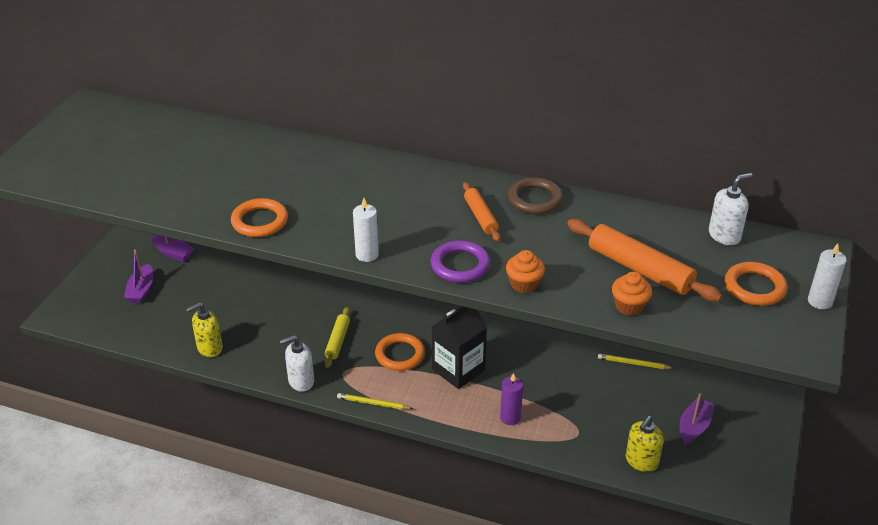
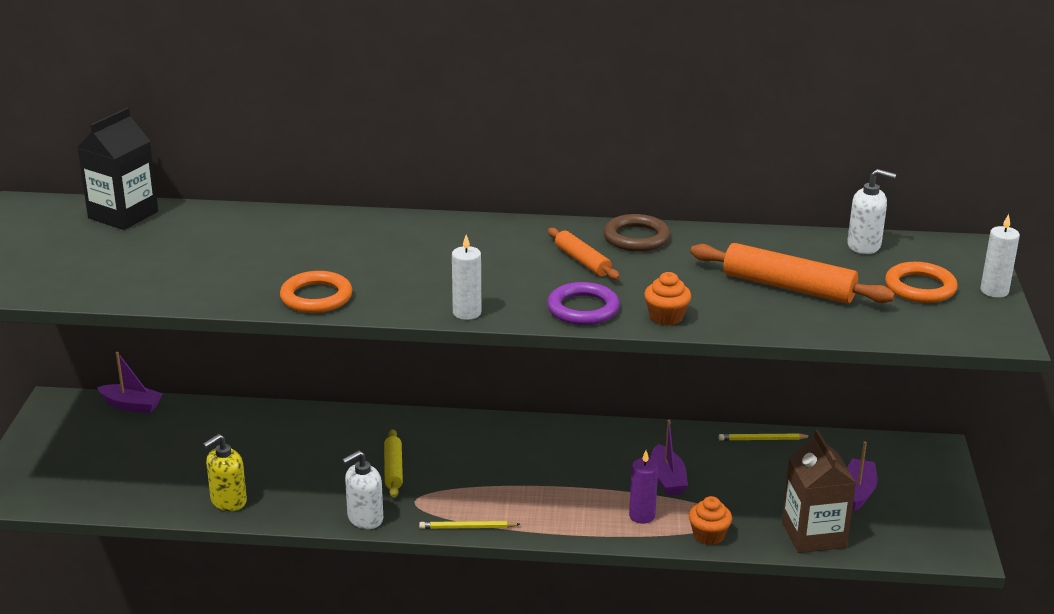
camera: 15 degrees left, 10 degrees down
purple boat [124,249,153,303] -> purple boat moved to [650,420,688,495]
orange ring [375,333,425,371] -> none
black carton [431,306,487,389] -> black carton moved to [77,108,158,230]
orange cupcake [612,272,652,316] -> orange cupcake moved to [689,496,732,545]
yellow soap dispenser [626,416,664,472] -> brown carton [782,430,856,553]
white soap dispenser [709,173,753,245] -> white soap dispenser turned 60 degrees clockwise [847,169,896,254]

